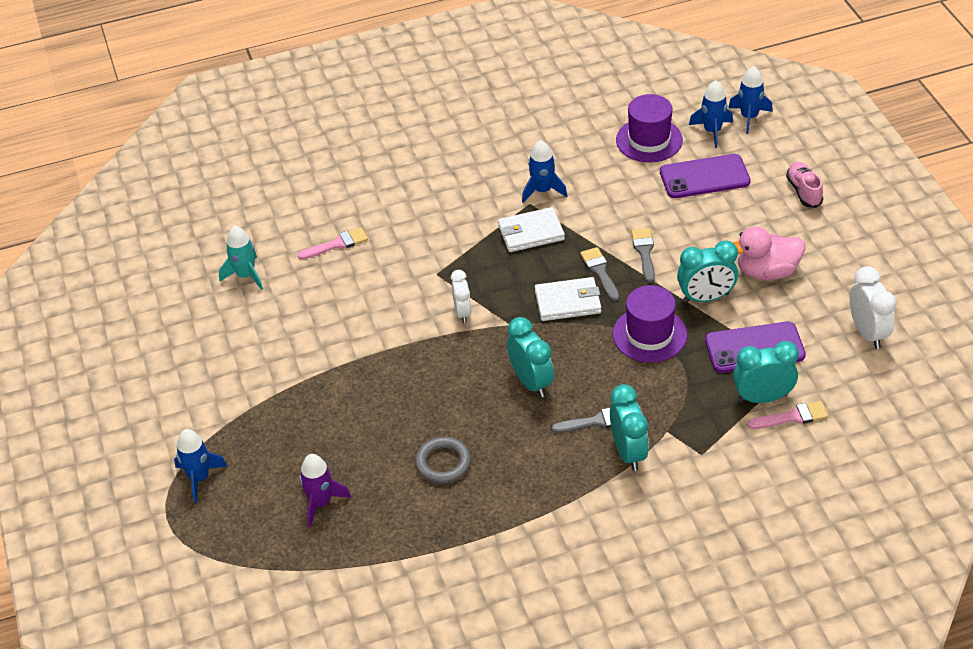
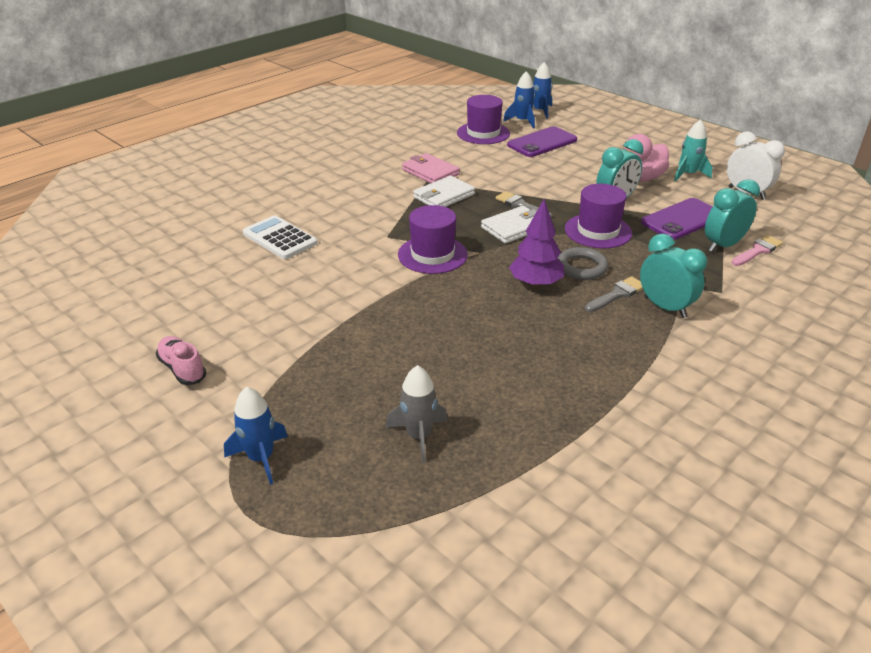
camera: 30 degrees left, 10 degrees down
turquoise rocket [219,226,263,290] -> turquoise rocket moved to [674,119,712,182]
pink brush [298,227,368,260] -> white calculator [243,215,318,259]
purple rocket [299,454,351,527] -> grey rocket [386,365,448,463]
grey ring [415,437,471,484] -> grey ring moved to [558,247,608,280]
white clock [451,270,472,323] -> purple hat [398,205,468,274]
turquoise clock [507,317,554,398] -> purple tree [509,199,564,288]
blue rocket [522,140,567,203] -> pink wallet [402,153,460,183]
grey brush [631,228,655,283] -> none
pink shoe [786,162,823,208] -> pink shoe moved to [156,336,206,385]

